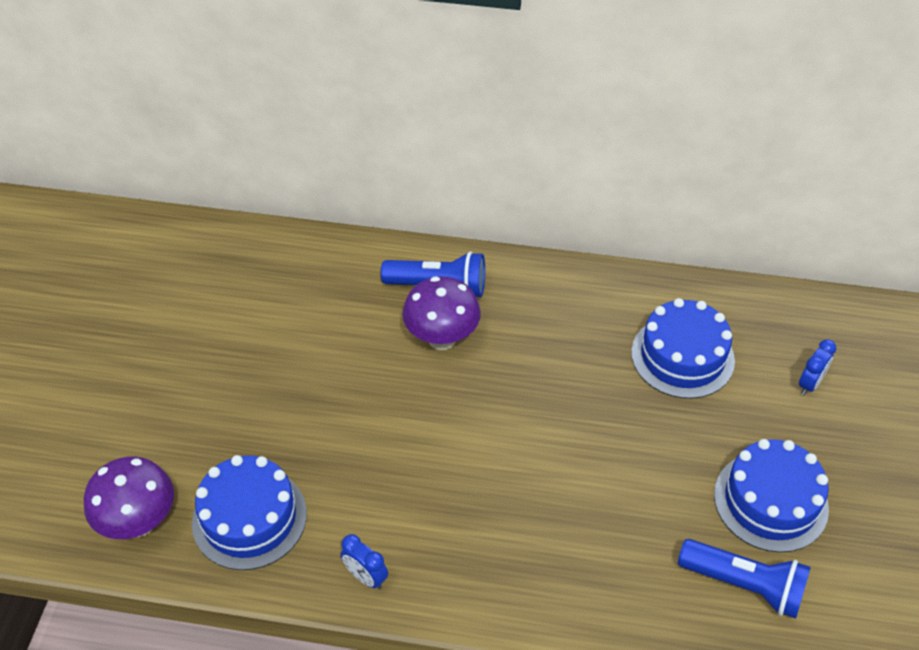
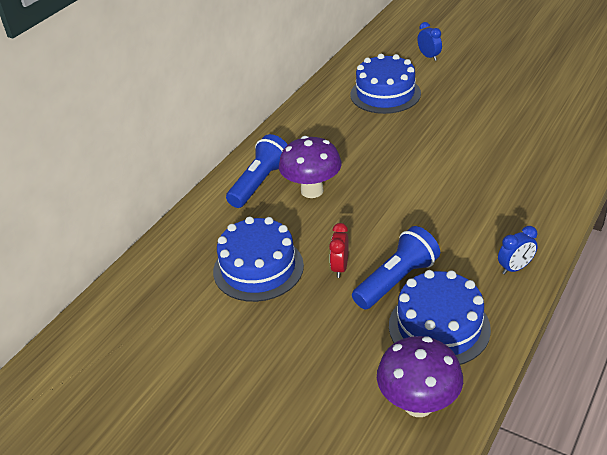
camera: 65 degrees left, 10 degrees down
blue flashlight [678,539,811,619] -> blue flashlight moved to [352,226,440,310]
blue cake [714,439,829,553] -> blue cake moved to [213,216,304,302]
none -> red clock [329,223,349,278]

